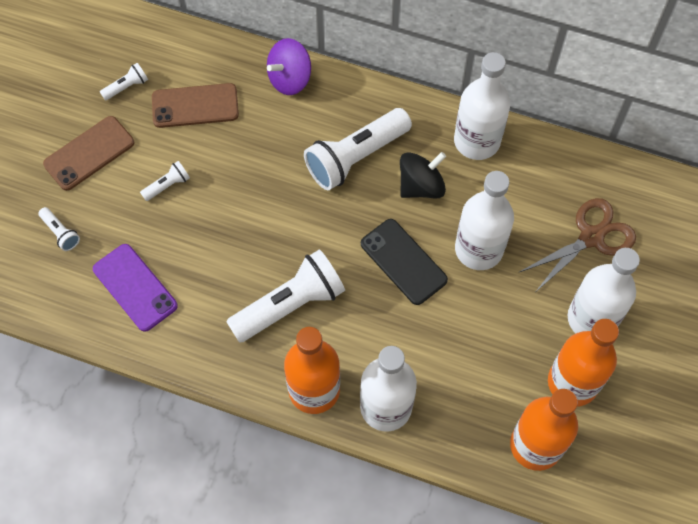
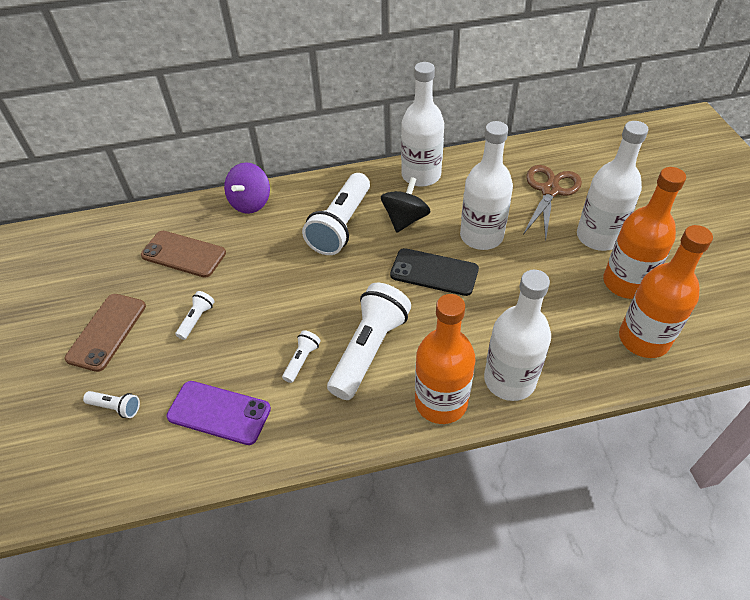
camera: 30 degrees left, 15 degrees down
white flashlight [100,63,148,100] -> white flashlight moved to [282,330,321,383]
brown phone [152,83,239,128] -> brown phone turned 60 degrees clockwise [141,231,226,278]

